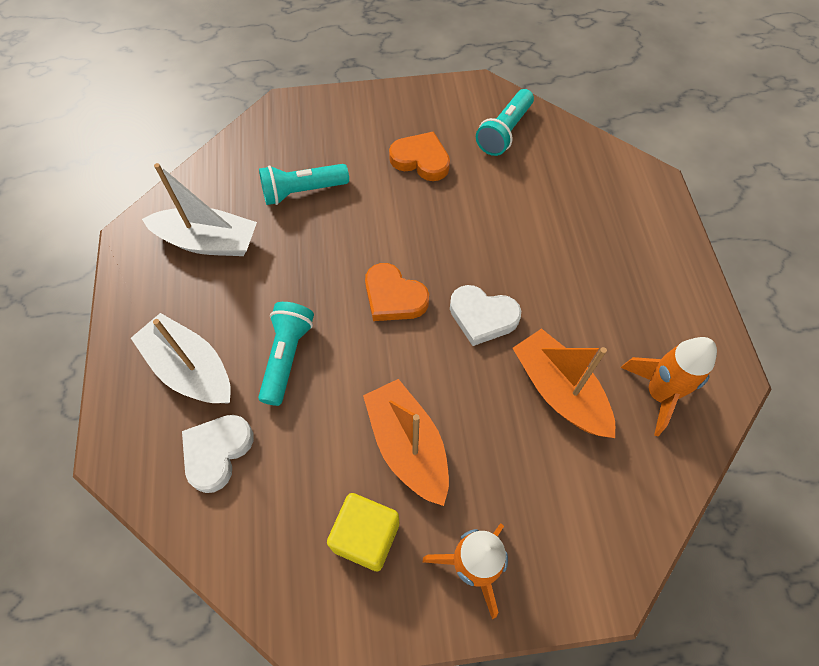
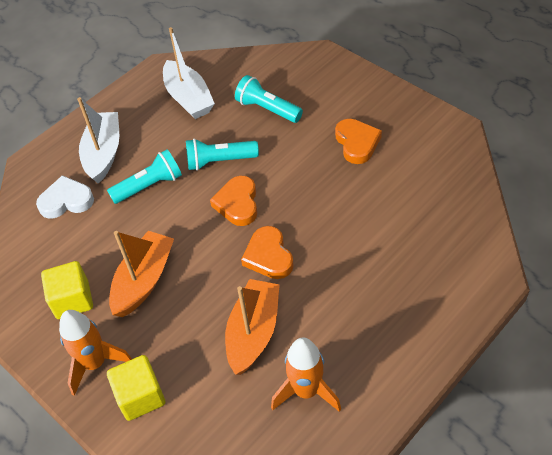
camera: 55 degrees right, 10 degrees down
white heart [450,285,521,346] -> orange heart [241,226,294,279]
turquoise flashlight [476,89,534,156] -> turquoise flashlight moved to [186,139,259,171]
none -> yellow cube [107,355,165,421]

